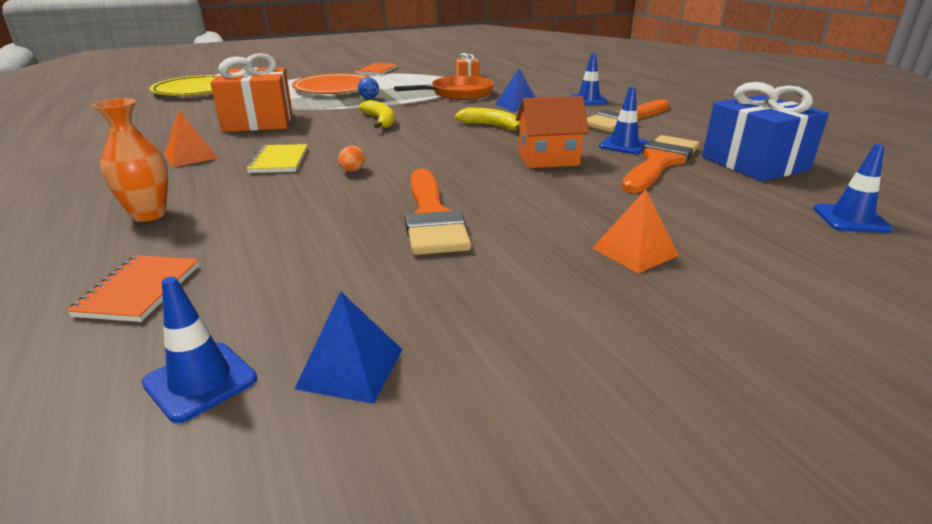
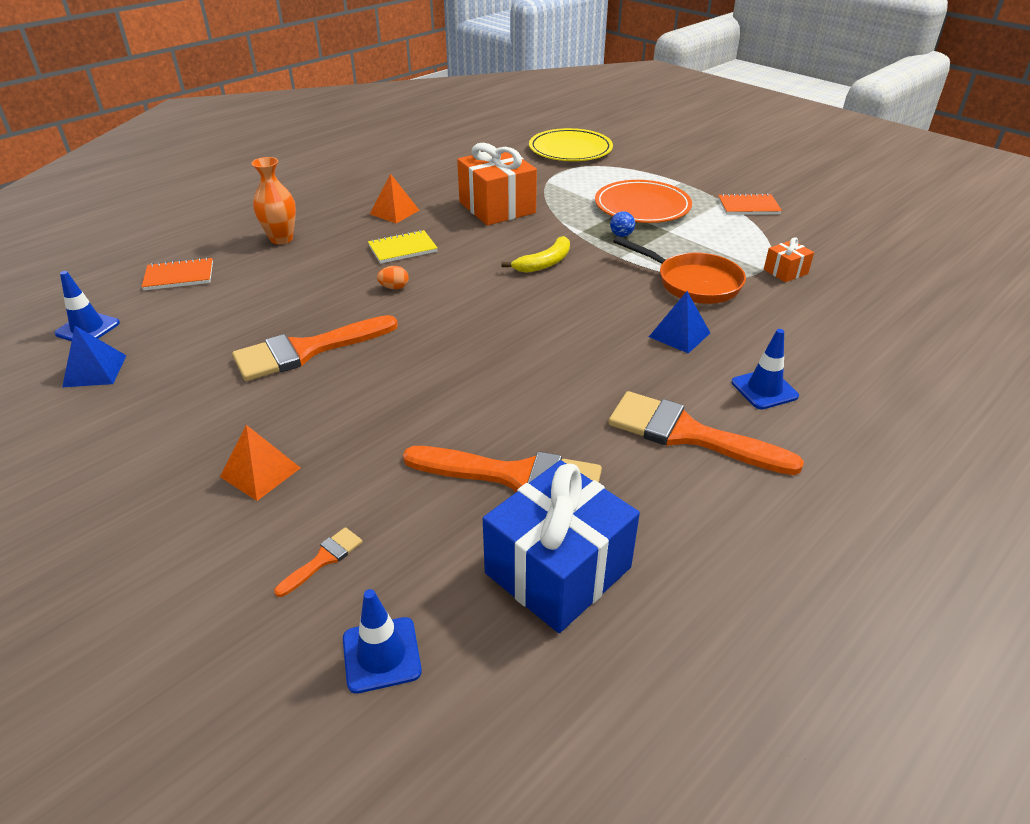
camera: 70 degrees right, 10 degrees up
yellow banana [455,108,520,132] -> none
orange house [516,96,589,168] -> none
blue traffic cone [599,87,649,154] -> none
none -> orange brush [274,527,362,597]

